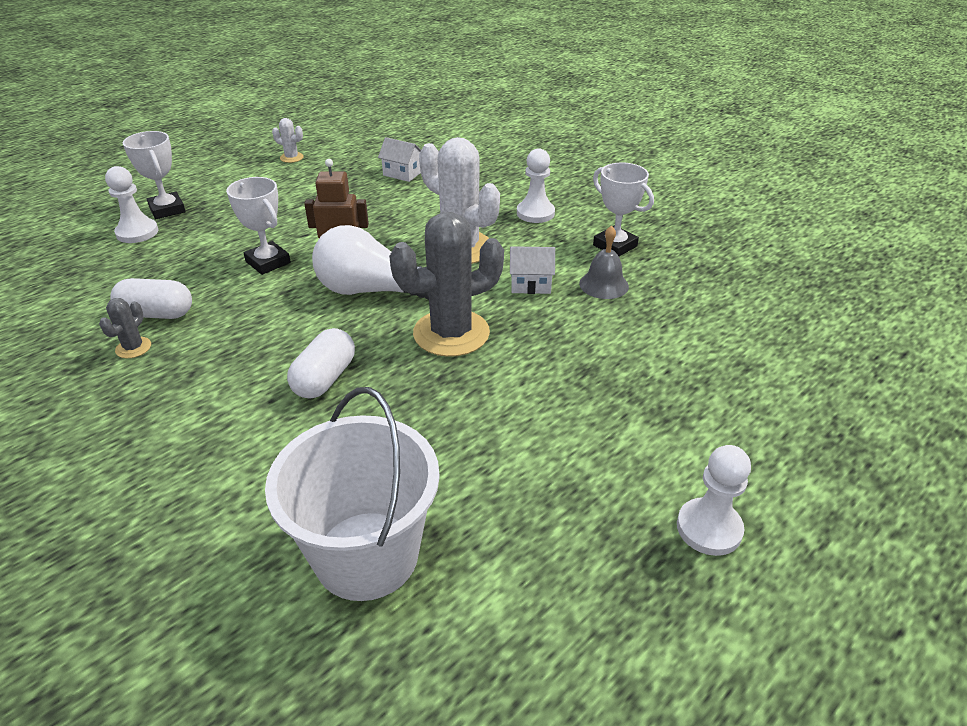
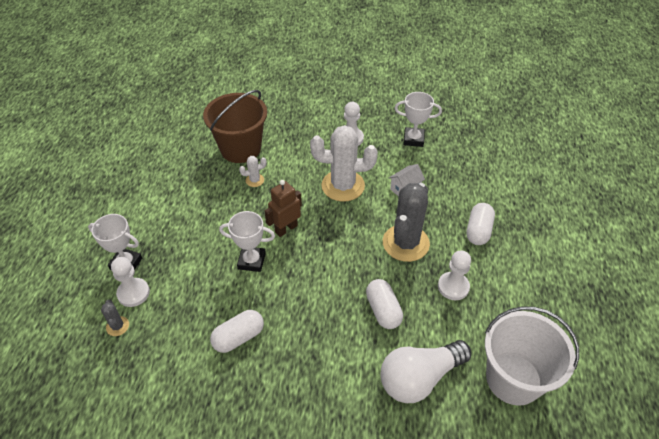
camera: 40 degrees left, 10 degrees up
grey cactus [99,298,151,358] -> grey cactus moved to [101,300,129,336]
white cactus [272,118,304,163] -> white cactus moved to [239,156,266,187]
white light bulb [312,225,429,300] -> white light bulb moved to [380,340,471,403]
white house [378,137,421,182] -> brown bucket [203,90,267,163]
grey bell [579,226,629,299] -> none
white pawn [677,445,751,556] -> white pawn moved to [438,251,471,300]
none -> white capsule [466,203,495,245]

